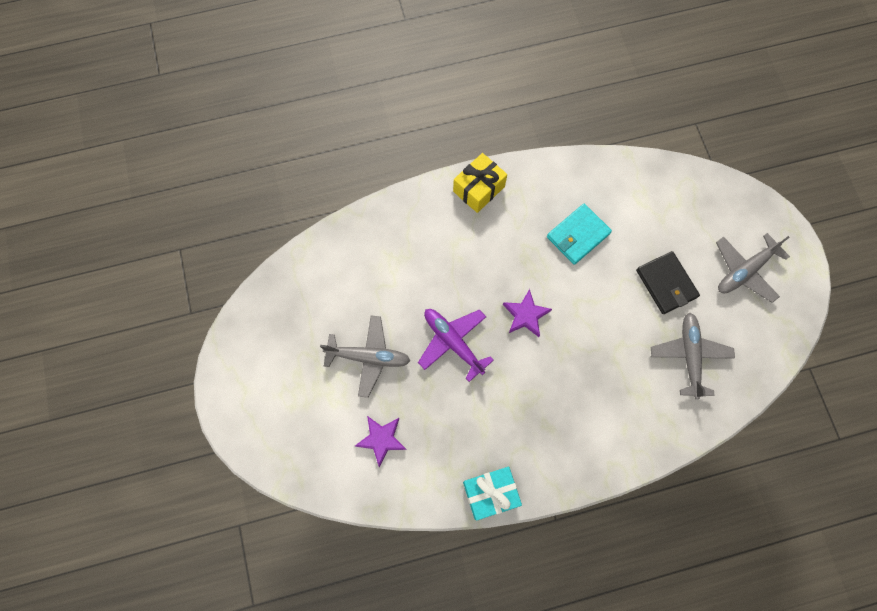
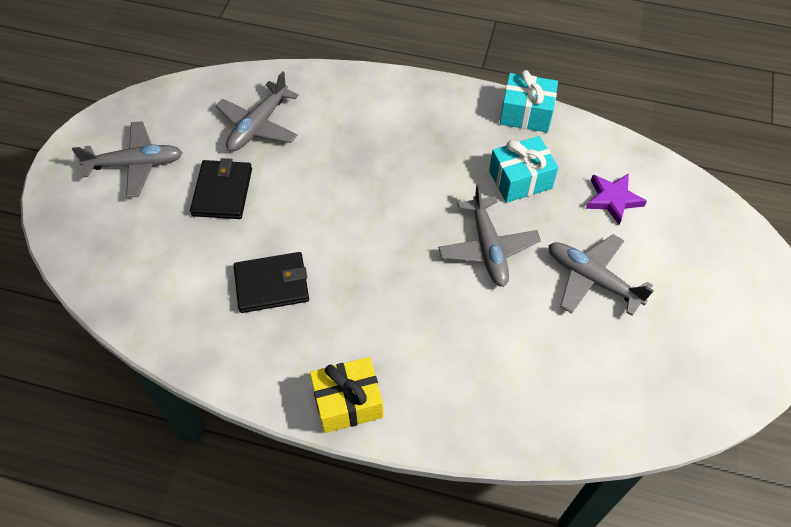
camera: 150 degrees left, 15 degrees down
purple plane [418,309,494,382] -> grey plane [438,184,541,287]
purple star [503,289,552,337] -> none
turquoise wallet [547,204,612,265] -> black wallet [234,252,309,313]
none -> turquoise gift [489,136,558,203]

